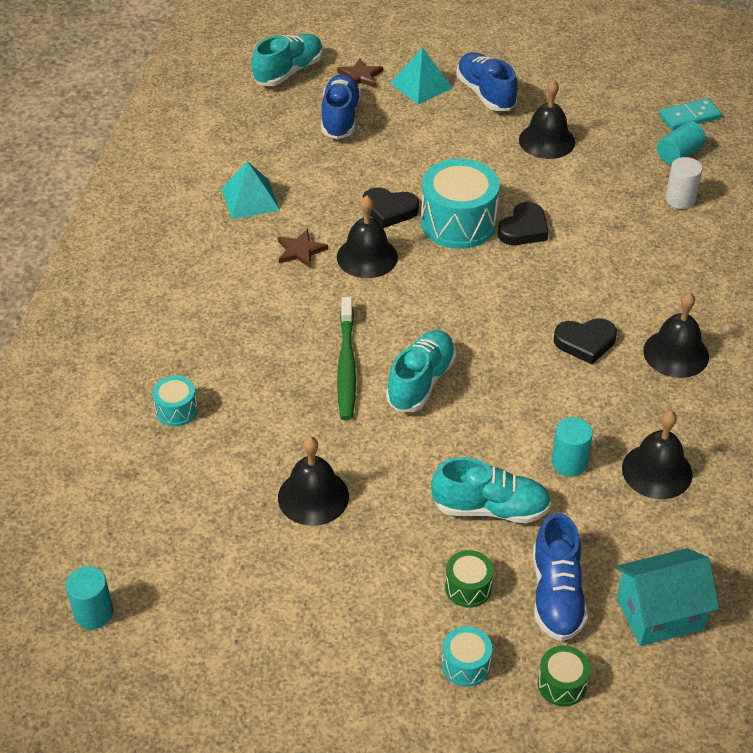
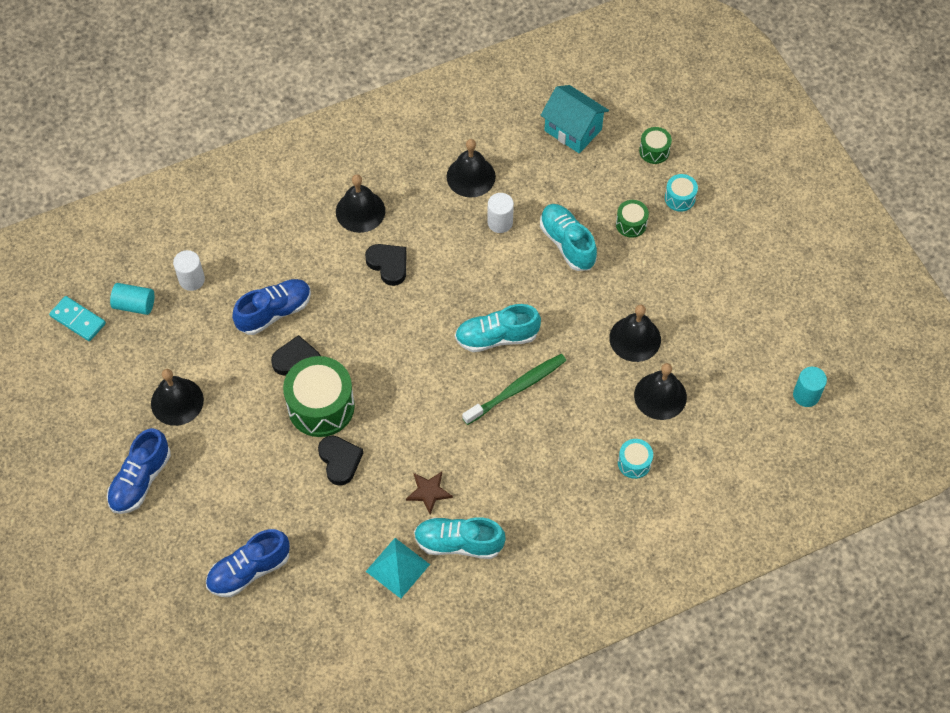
camera: 125 degrees left, 15 degrees up
turquoise shoe [252,34,323,86] -> turquoise shoe moved to [414,517,506,559]
brown star [337,58,383,88] -> none
black bell [337,196,398,278] -> black bell moved to [634,363,687,420]
turquoise pyramid [390,48,453,104] -> none
turquoise drum [421,158,500,249] -> green drum [283,356,355,437]
blue shoe [533,513,588,641] -> blue shoe moved to [232,279,311,335]
turquoise cylinder [552,417,593,476] -> white cylinder [487,193,514,233]

